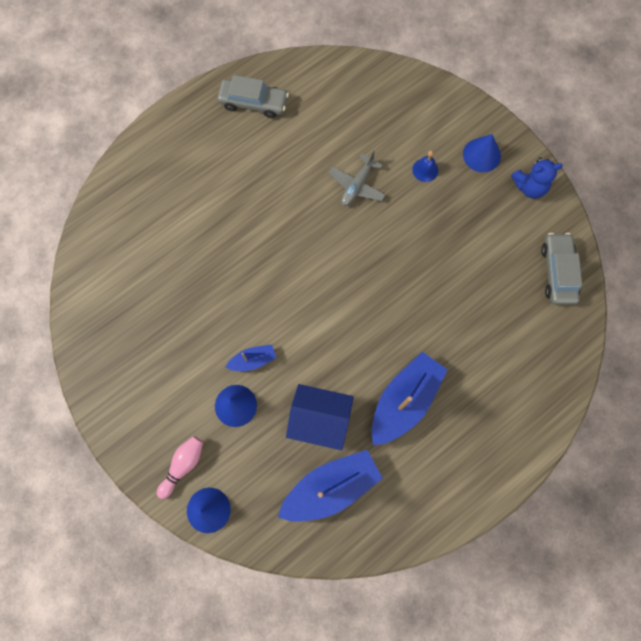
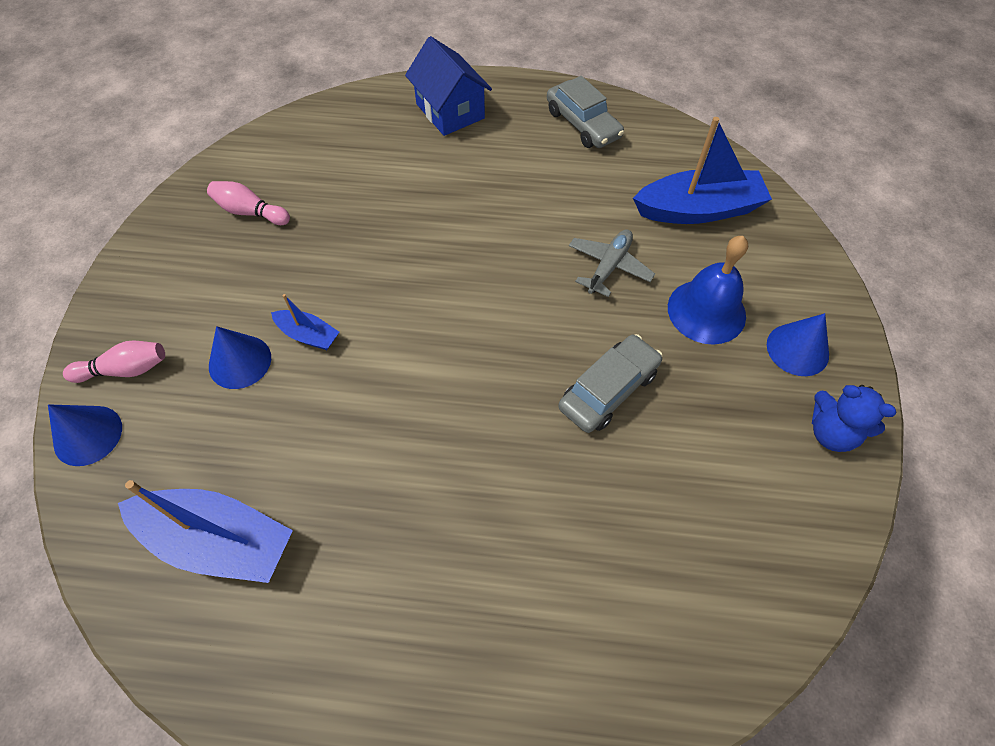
camera: 45 degrees right, 15 degrees down
blue house [286,384,354,450] -> blue house moved to [405,36,492,136]
grey plane [329,151,386,206] -> grey plane turned 135 degrees clockwise [569,229,655,297]
blue boat [371,352,447,445] -> blue boat moved to [633,117,772,224]
blue bell [412,150,438,182] -> blue bell [668,236,748,345], size x1.93
grey car [541,233,582,305] -> grey car moved to [559,334,663,433]
none -> pink bowling pin [207,181,290,225]

